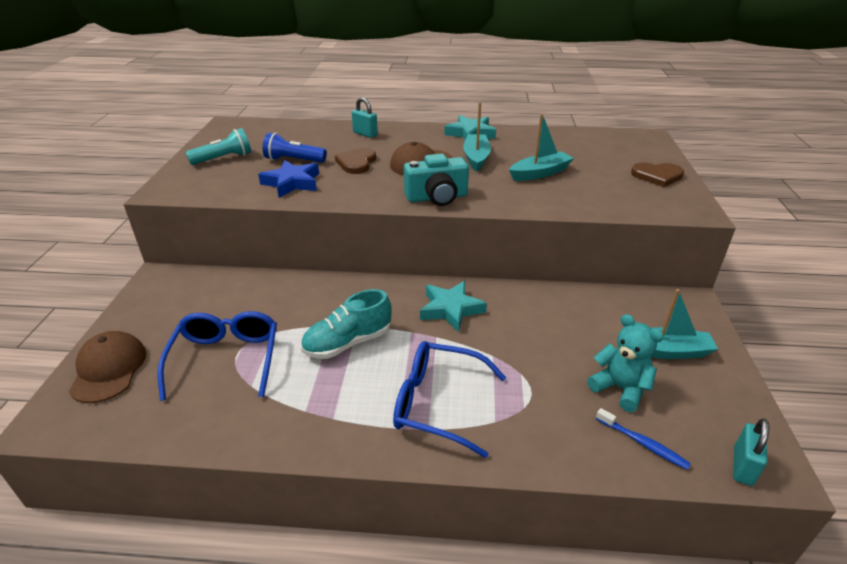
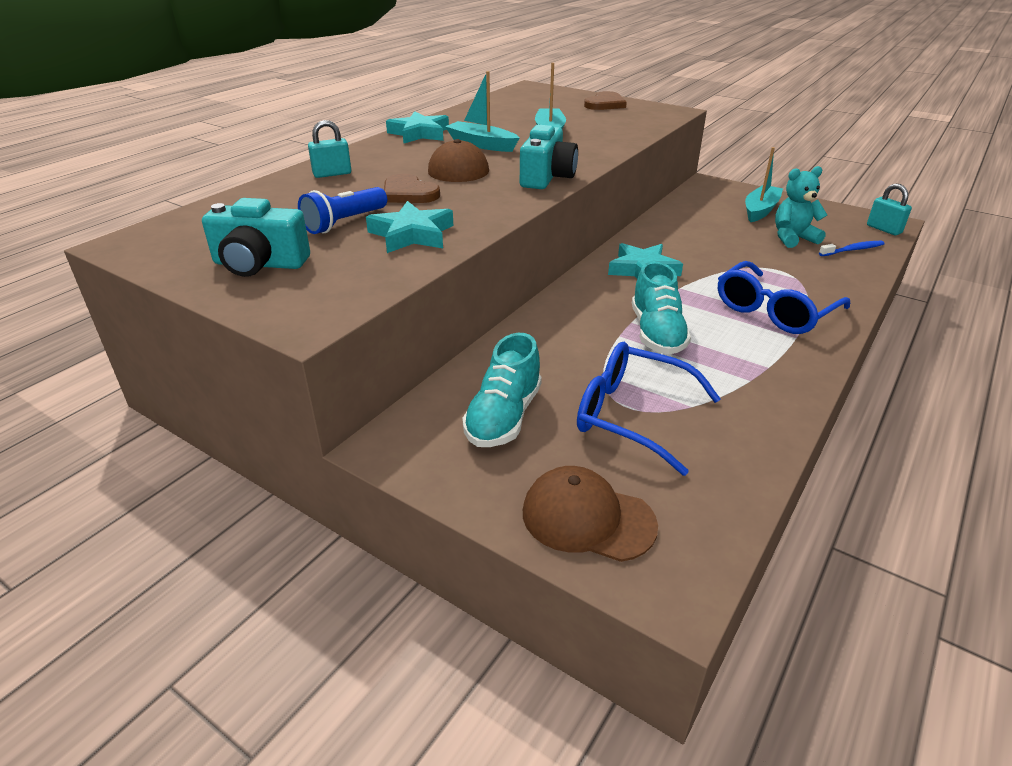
camera: 60 degrees left, 0 degrees up
turquoise flashlight [186,128,251,165] -> turquoise camera [202,198,310,277]
blue star [258,160,319,198] -> turquoise star [366,201,453,253]
none -> turquoise shoe [462,333,542,447]

